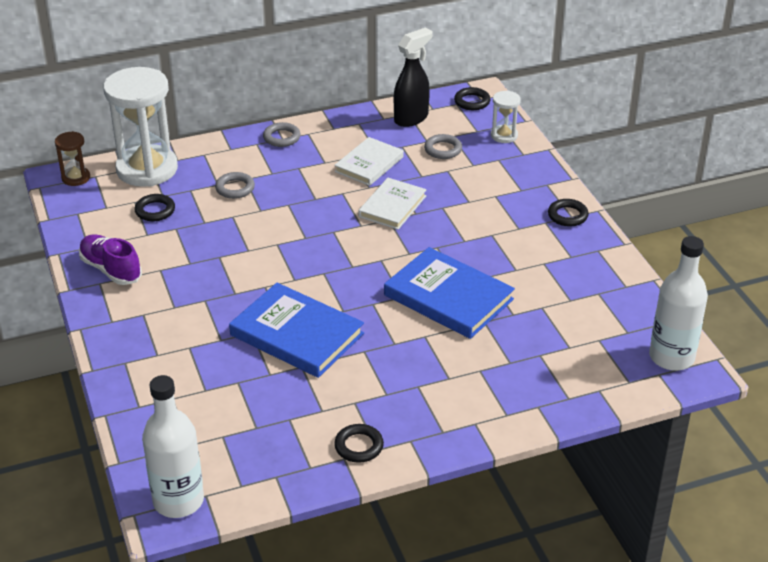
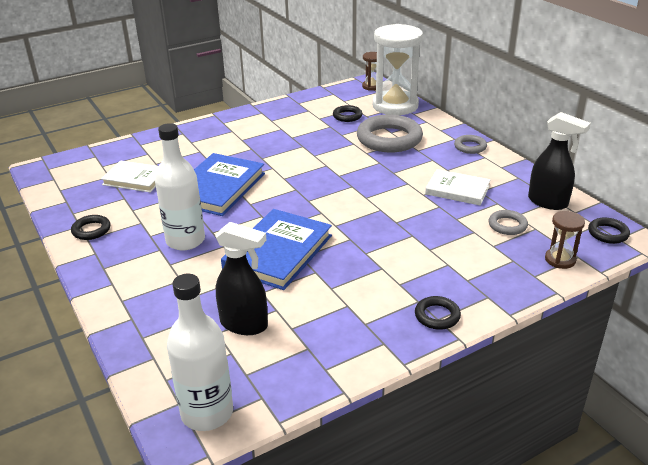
camera: 80 degrees right, 5 degrees down
purple shoe [79,234,142,285] -> none
white bottle [142,375,204,518] -> white bottle moved to [155,123,205,251]
grey ring [215,172,255,199] -> grey ring [357,114,423,153], size x2.08
white book [358,178,427,230] -> white book moved to [101,160,158,193]
white hourglass [491,91,521,143] -> brown hourglass [545,211,585,269]
none -> black spray bottle [215,222,268,335]

